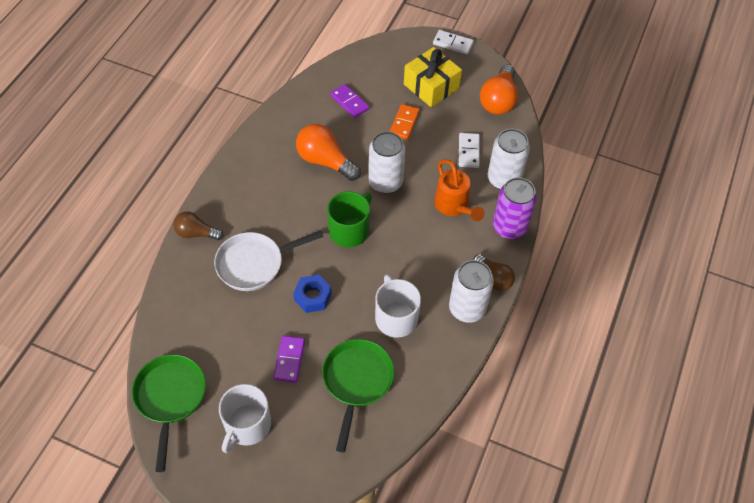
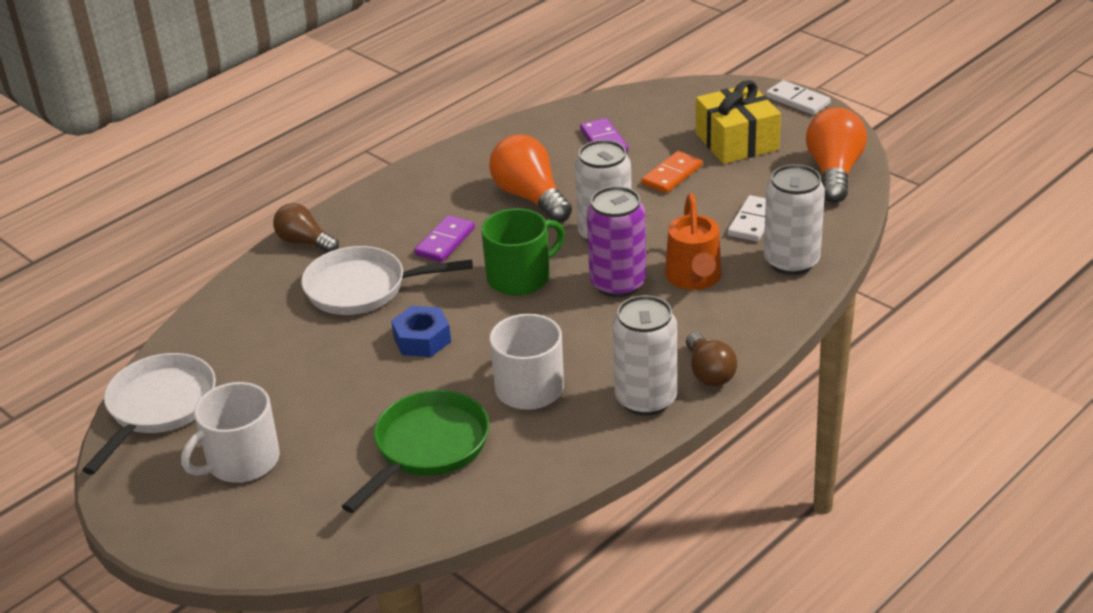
camera: 25 degrees right, 20 degrees down
green pan [132,354,206,472] -> white pan [82,353,216,475]
purple domino [273,336,305,383] -> purple domino moved to [414,215,475,262]
orange light bulb [480,64,518,115] -> orange light bulb turned 150 degrees clockwise [806,107,867,203]
purple can [493,177,537,239] -> purple can moved to [587,186,646,297]

